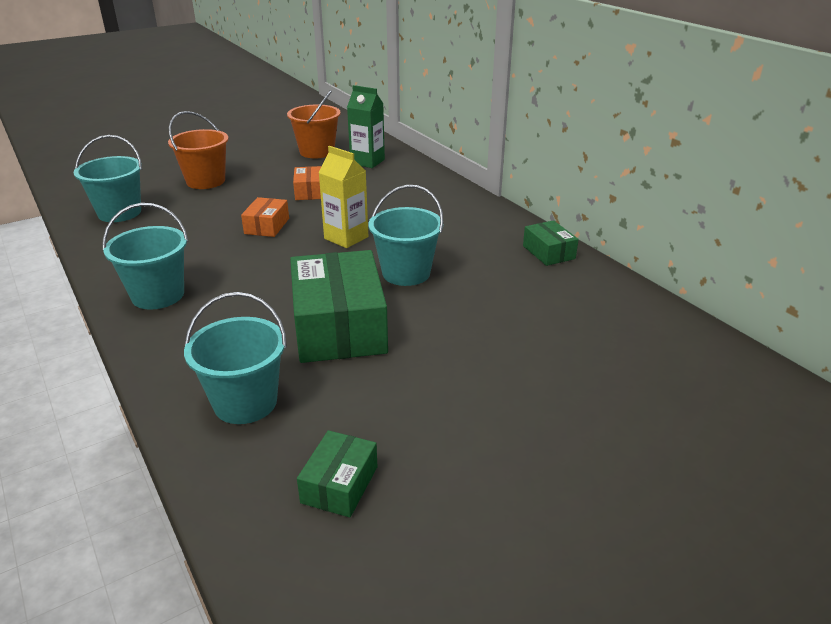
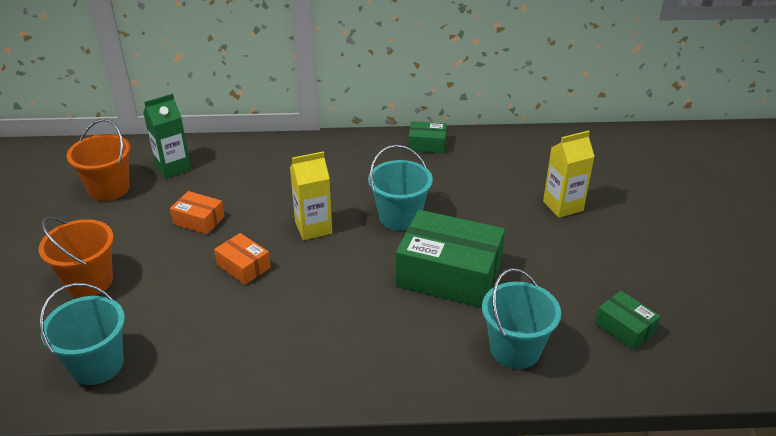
camera: 60 degrees left, 5 degrees up
turquoise bucket [102,203,189,310] -> none
none -> yellow carton [543,131,595,218]

